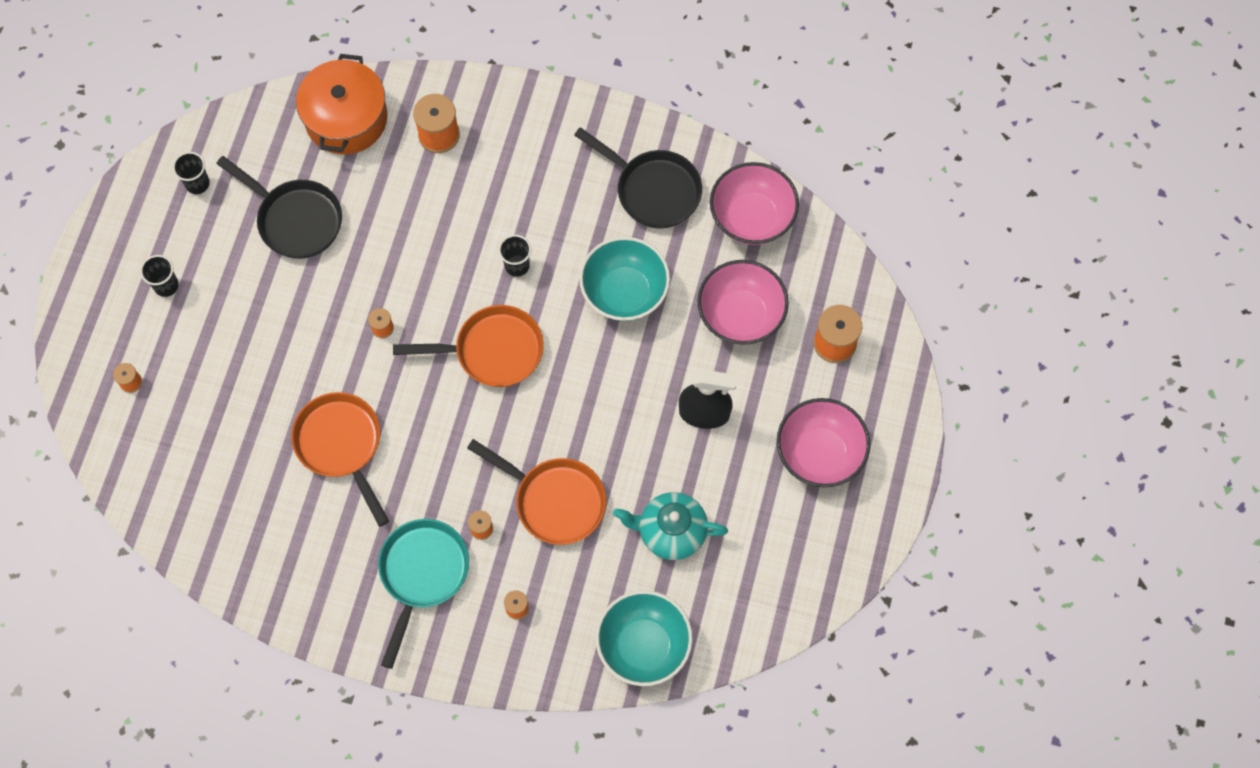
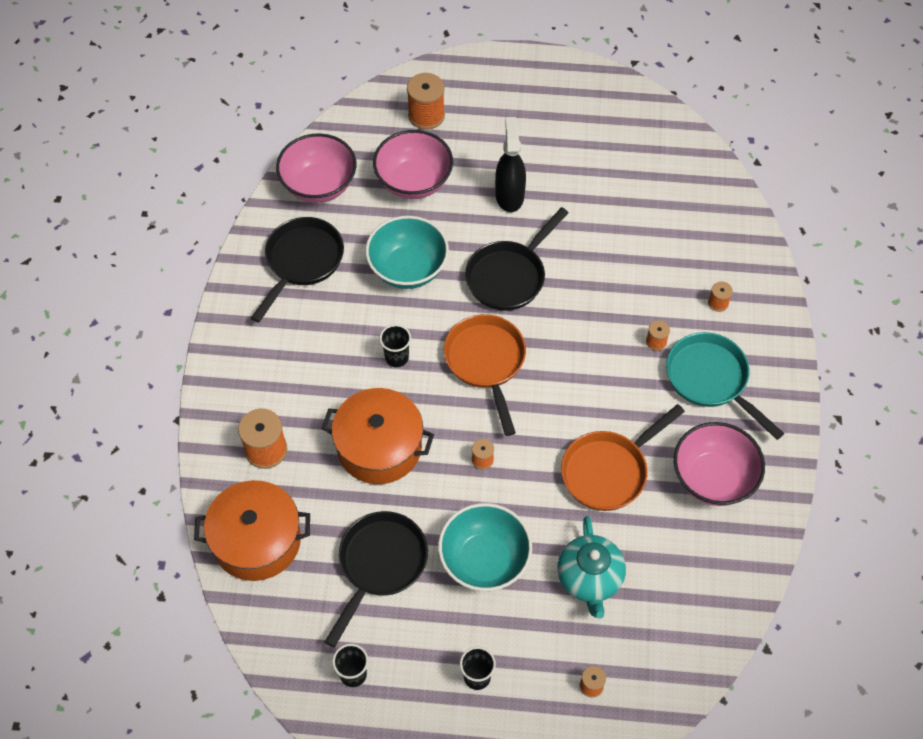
camera: 100 degrees left, 10 degrees down
turquoise pan [378,519,469,669] -> turquoise pan turned 45 degrees clockwise [666,332,784,440]
orange pan [467,439,606,545] -> none
turquoise bowl [596,590,693,686] -> turquoise bowl moved to [438,503,532,591]
turquoise teapot [613,492,728,560] -> turquoise teapot moved to [557,516,626,619]
pink bowl [777,398,870,487] -> pink bowl moved to [674,422,765,506]
none -> orange pot [322,388,434,484]
none -> black pan [465,207,569,311]

